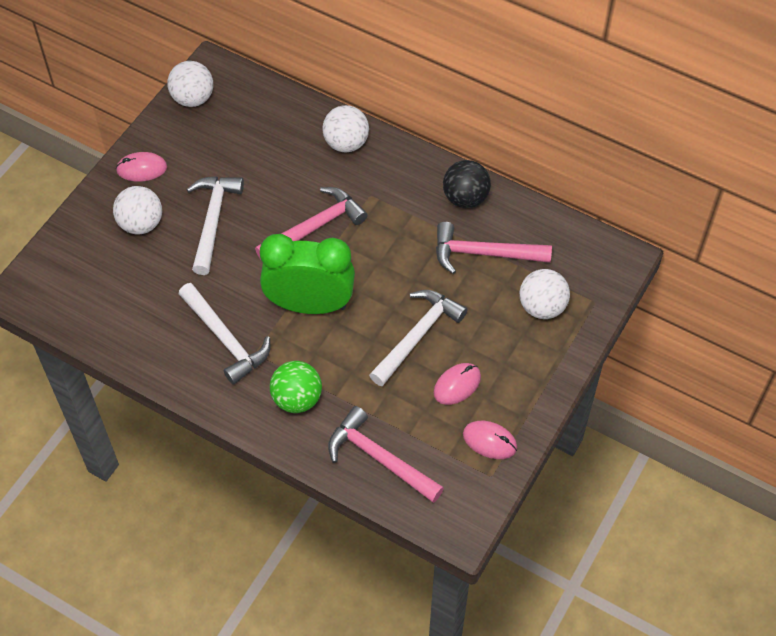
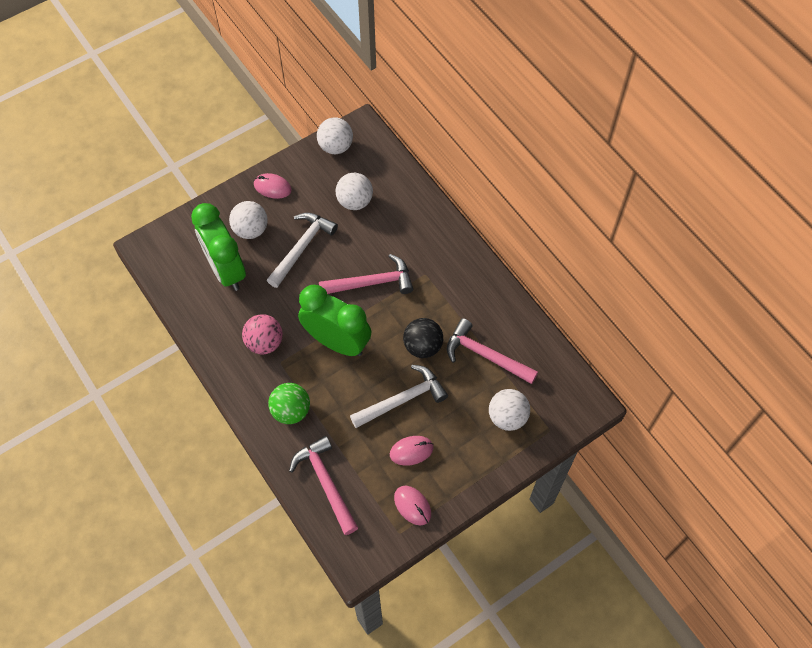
camera: 25 degrees right, 5 degrees up
white hammer [179,283,270,385] -> pink ball [242,314,283,354]
white ball [322,105,369,152] -> white ball moved to [336,173,373,210]
black ball [443,160,491,208] -> black ball moved to [403,318,443,358]
none -> green clock [191,203,246,291]

